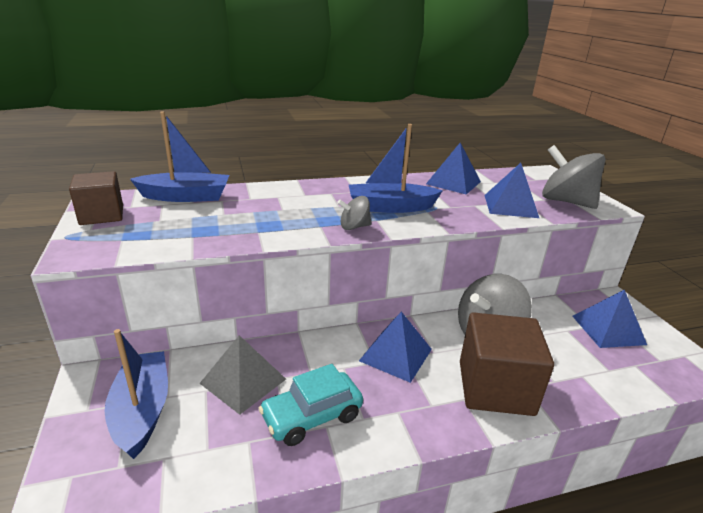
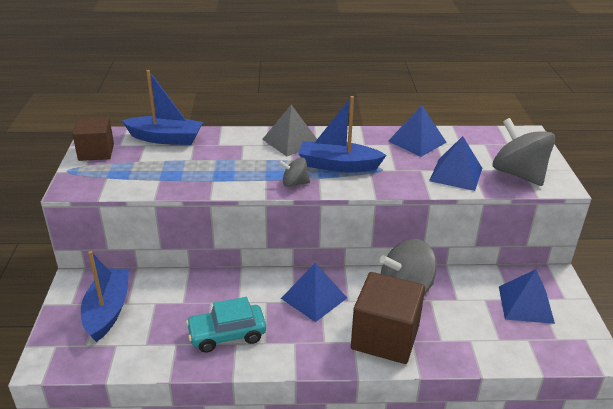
camera: 15 degrees right, 5 degrees up
grey pyramid [200,335,286,415] -> grey pyramid moved to [262,105,317,156]

